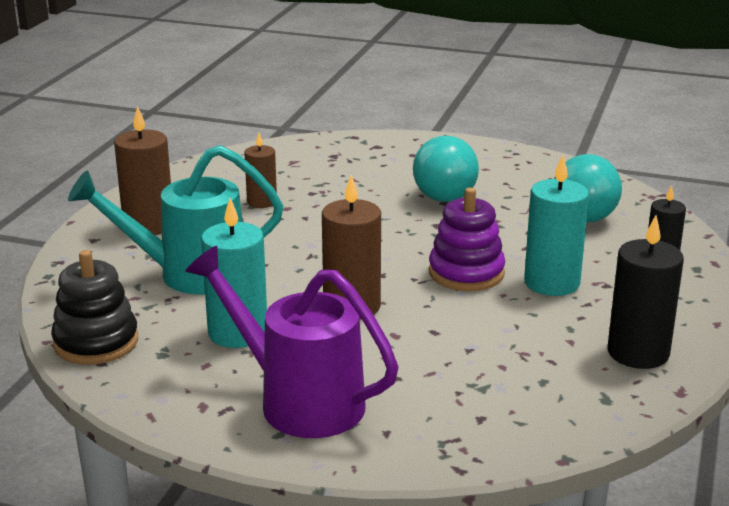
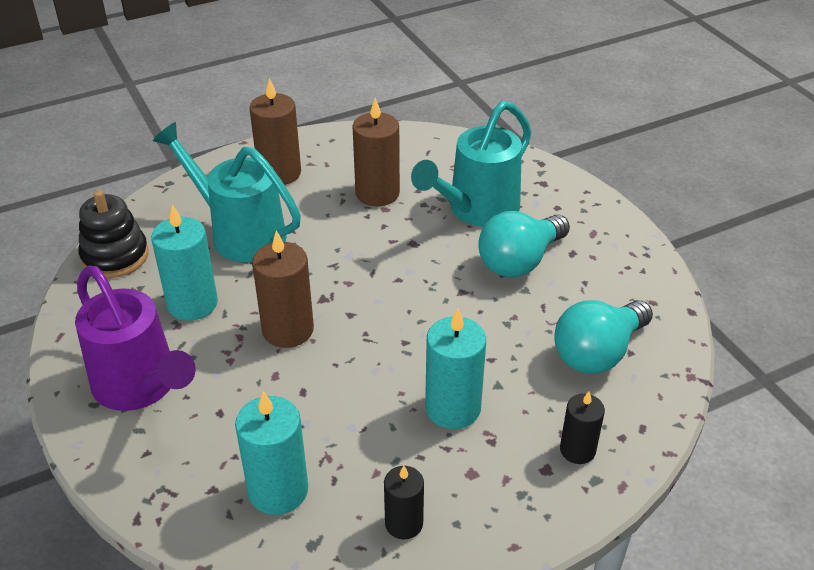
camera: 45 degrees right, 15 degrees up
purple watering can [185,246,398,438] -> purple watering can turned 150 degrees clockwise [75,266,196,411]
brown candle [244,133,277,208] -> brown candle [353,98,400,206], size x1.62
purple stacking toy [429,188,505,291] -> none
black candle [608,215,684,369] -> black candle [384,466,424,540], size x0.62
none -> turquoise candle [235,391,308,515]
none -> turquoise watering can [411,101,531,227]

